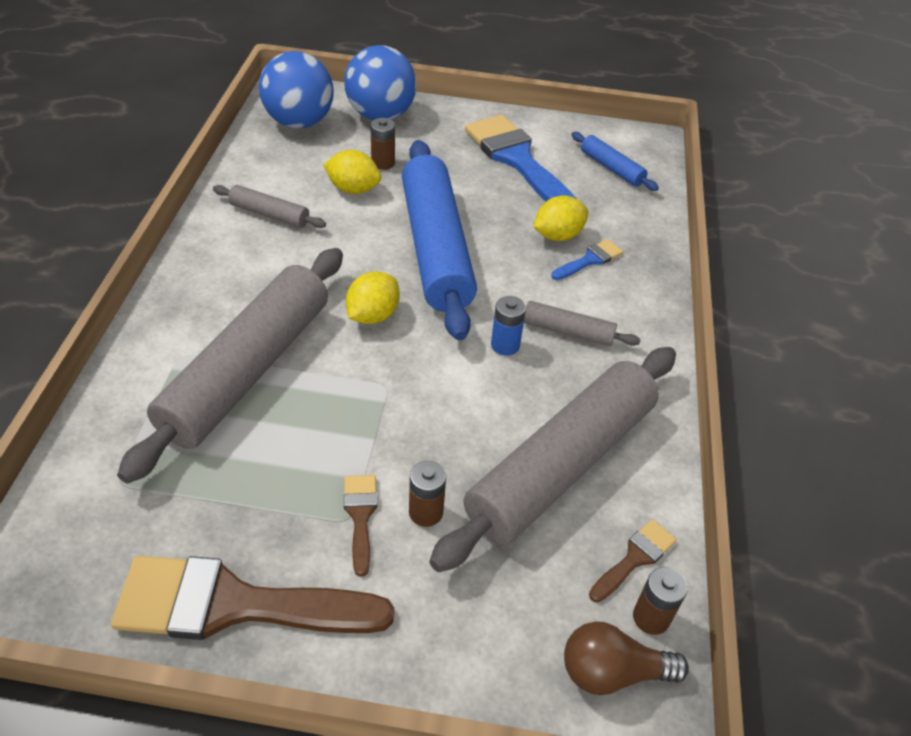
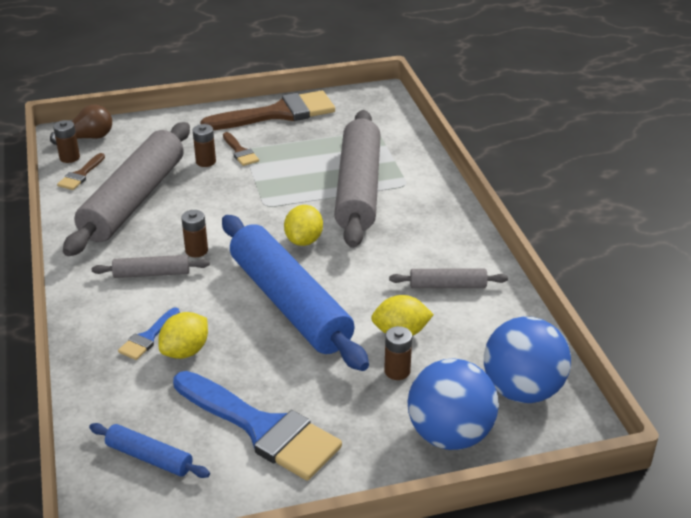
camera: 160 degrees right, 10 degrees down
blue battery [491,296,526,356] -> brown battery [181,210,208,257]

